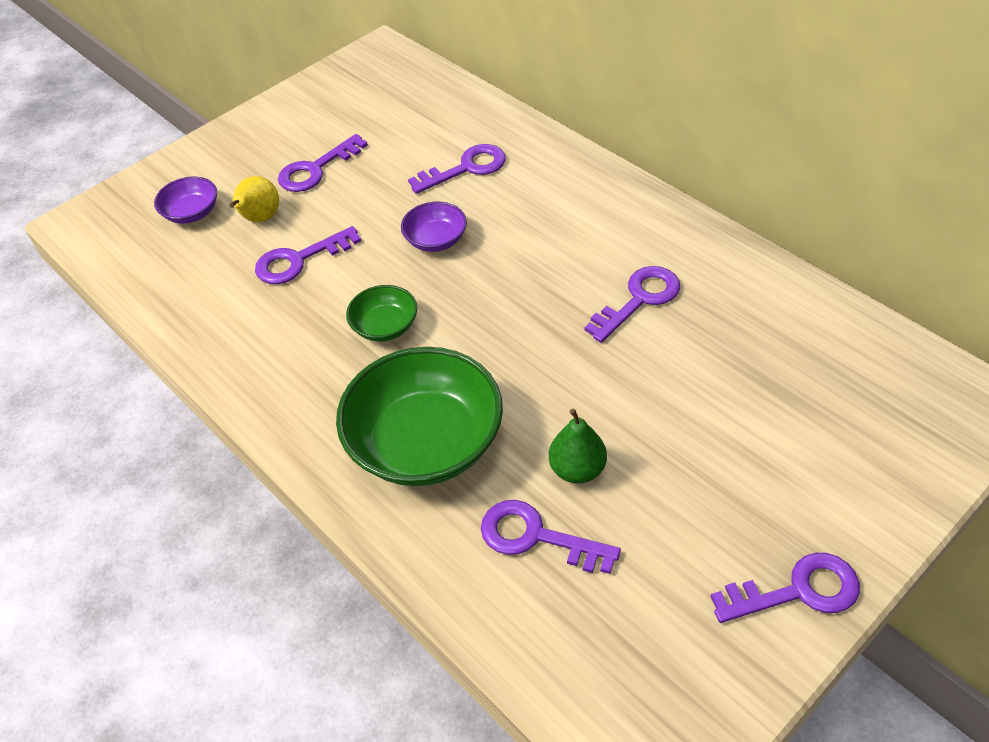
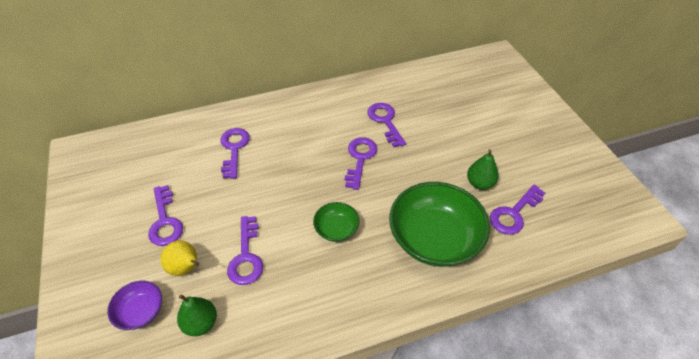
camera: 70 degrees left, 0 degrees up
purple bowl [401,202,467,252] -> none
purple key [710,553,860,623] -> purple key moved to [345,137,377,190]
none -> green pear [177,294,217,336]

